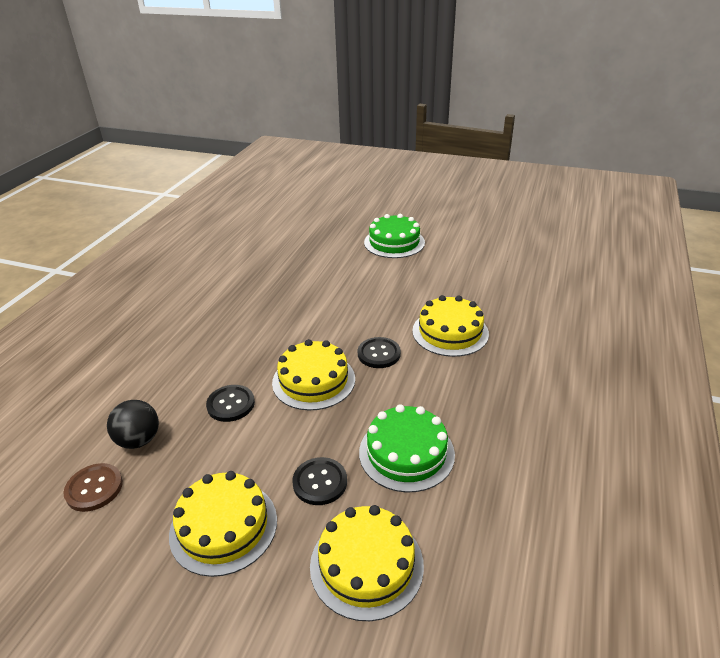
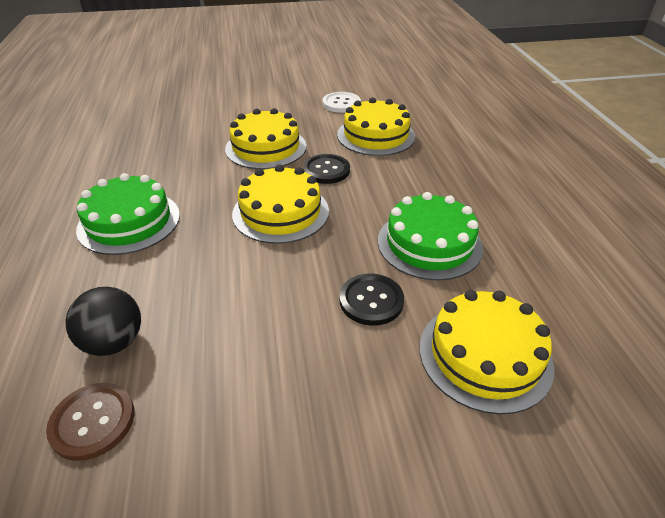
camera: 30 degrees left, 5 degrees up
yellow cake [169,471,277,577] -> yellow cake moved to [225,108,306,169]
black button [206,385,255,422] -> none
green cake [364,214,425,258] -> green cake moved to [76,173,180,255]
none -> white button [322,92,361,113]

